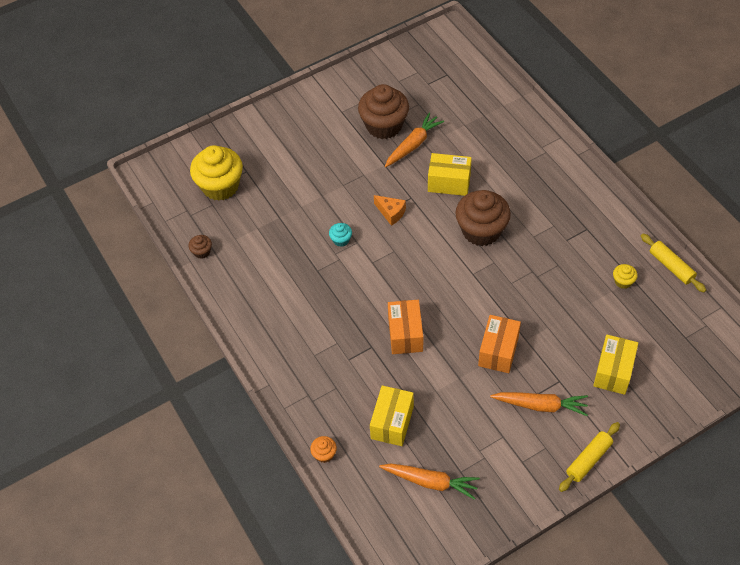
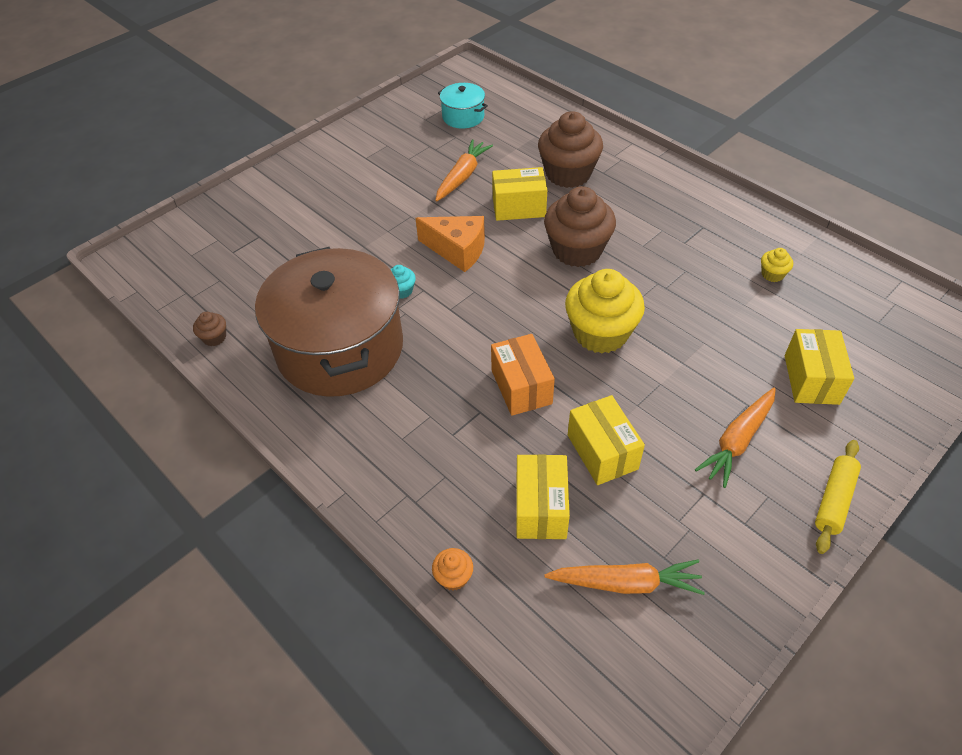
camera: 15 degrees left, 5 degrees down
yellow cupcake [190,145,243,201] -> yellow cupcake moved to [565,269,645,353]
brown cupcake [358,84,409,139] -> brown cupcake moved to [538,111,603,188]
orange cheese [374,195,406,226] -> orange cheese [416,216,485,272], size x1.59
orange box [478,315,521,373] -> none
orange carrot [490,392,588,416] -> orange carrot turned 135 degrees clockwise [695,388,776,488]
yellow rolling pin [641,234,706,293] -> none
none -> brown pot [255,247,403,397]
none -> turquoise pot [438,83,488,129]
none -> yellow box [568,395,645,485]

